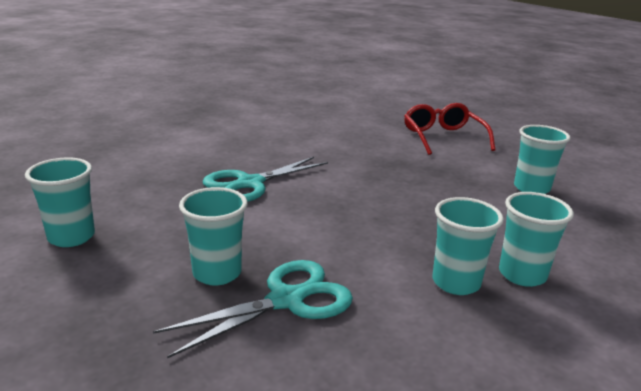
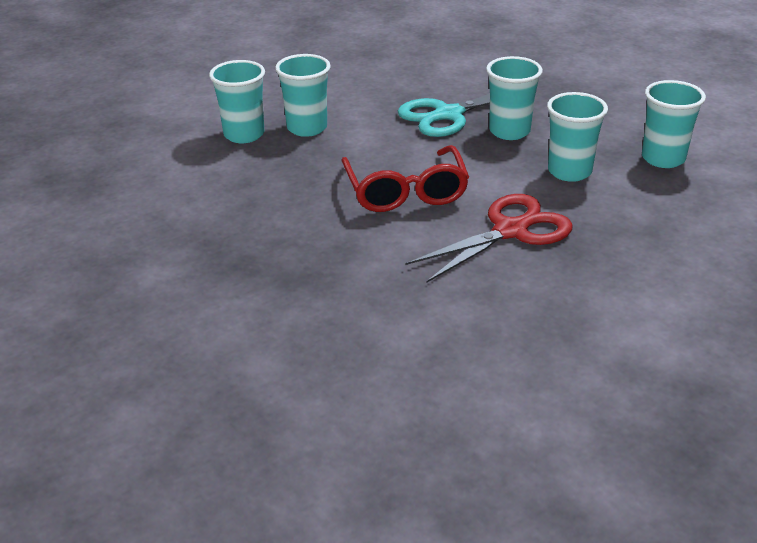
camera: 175 degrees left, 10 degrees up
turquoise scissors [203,157,328,202] -> red scissors [406,194,573,283]
red glasses [404,103,495,155] -> red glasses moved to [341,145,469,212]
turquoise cup [514,125,571,194] -> turquoise cup moved to [547,92,608,182]

